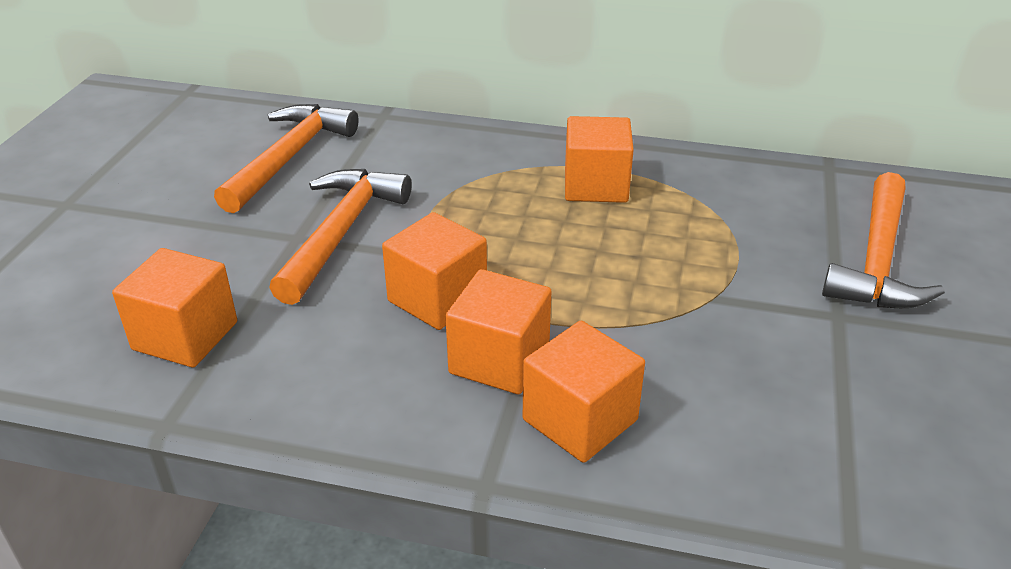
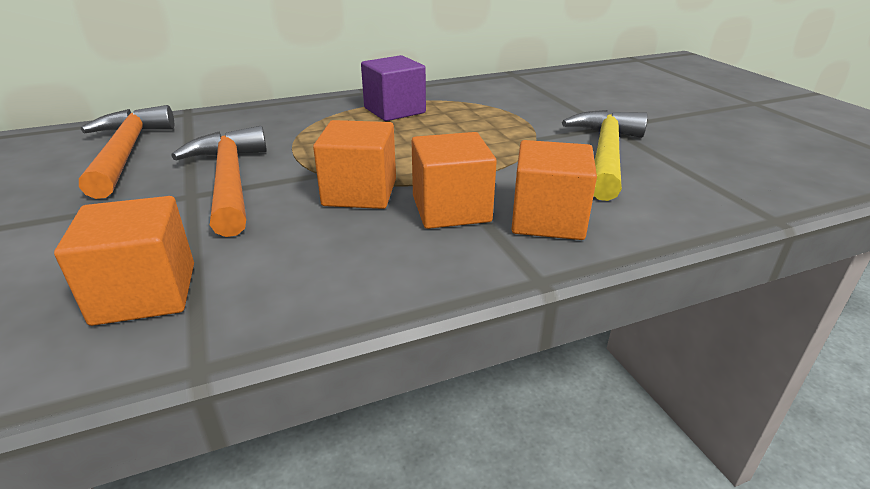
camera: 35 degrees left, 5 degrees down
orange cube [565,116,634,203] -> purple cube [361,55,426,121]
orange hammer [822,172,945,309] -> none
none -> yellow hammer [562,110,648,201]

